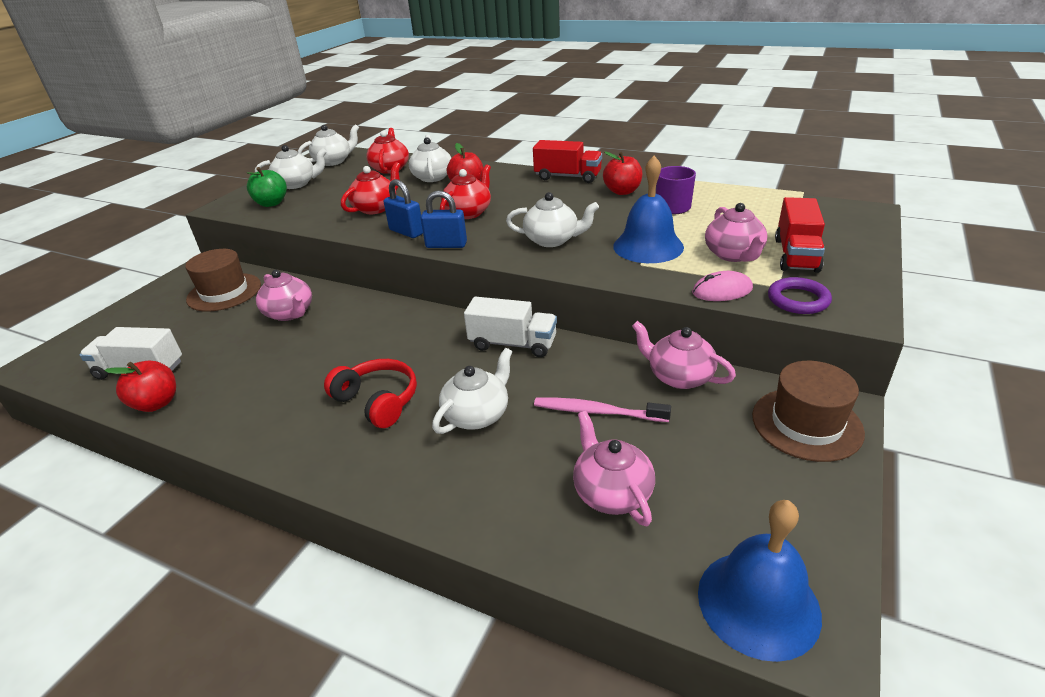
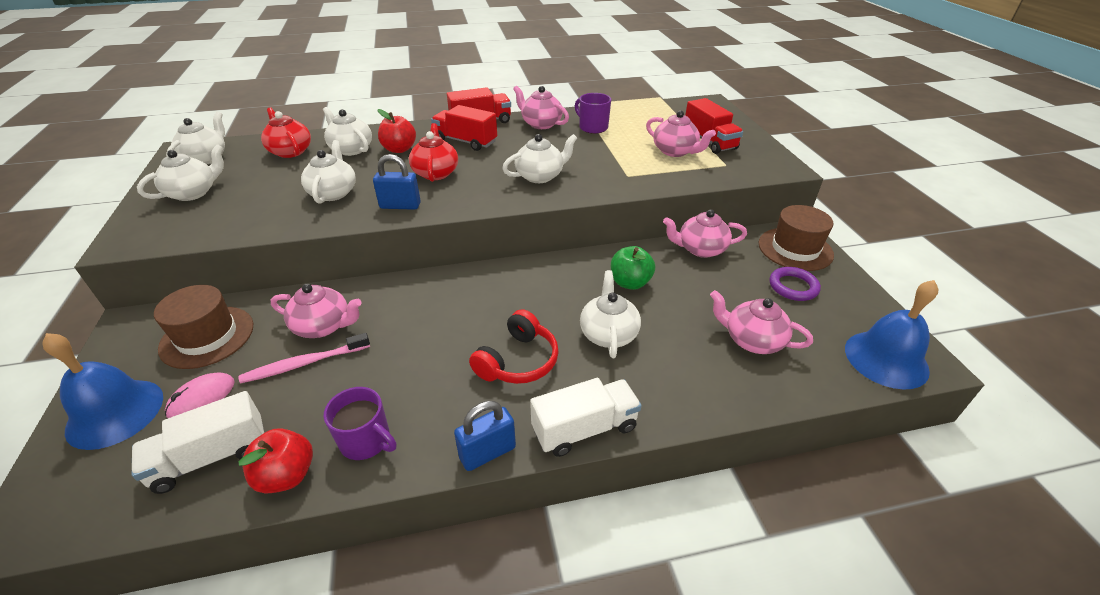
camera: 40 degrees left, 5 degrees up
green apple [247,167,287,207] -> green apple moved to [611,246,655,290]
red headphones [324,359,417,428] -> red headphones turned 120 degrees clockwise [469,309,559,384]
red teapot [341,162,401,214] -> white teapot [301,140,356,204]
blue padlock [421,190,467,248] -> blue padlock moved to [454,401,516,471]
white truck [464,297,557,357] -> white truck moved to [530,378,642,457]
pink toothbrush [534,398,671,422] -> pink toothbrush moved to [239,333,370,383]
red apple [603,151,642,195] -> pink teapot [513,86,569,129]
blue bell [613,156,684,263] -> blue bell moved to [42,333,163,450]
pink mouse [692,271,753,301] -> pink mouse moved to [165,372,235,418]
purple ring [768,277,832,314] -> purple ring moved to [769,267,821,301]
none -> purple mug [324,387,396,460]
none -> red truck [431,105,497,151]

